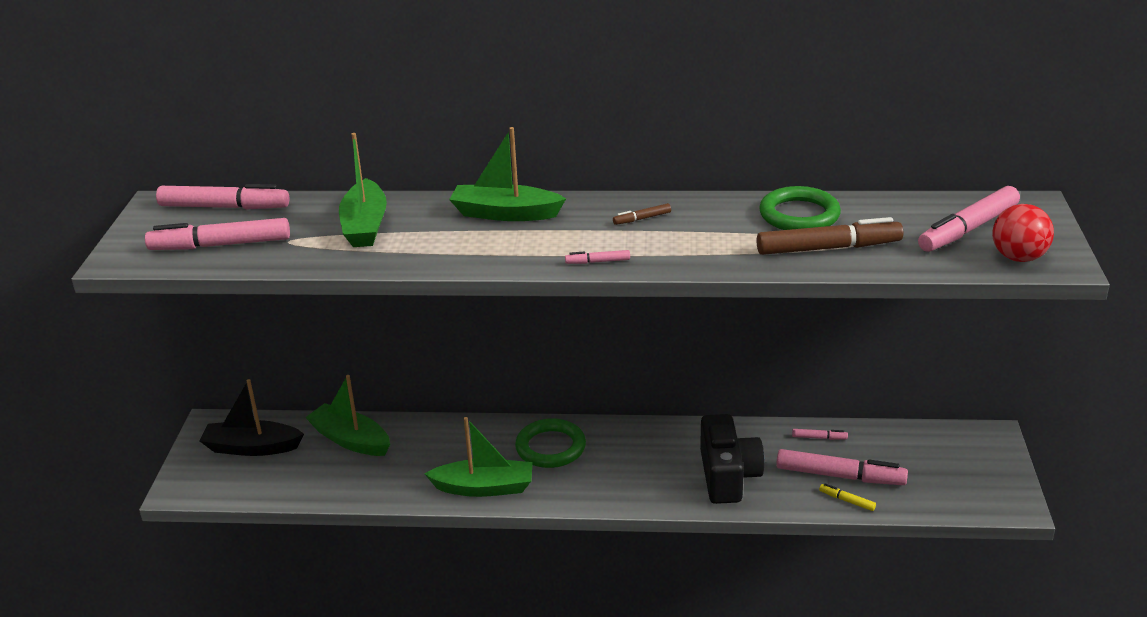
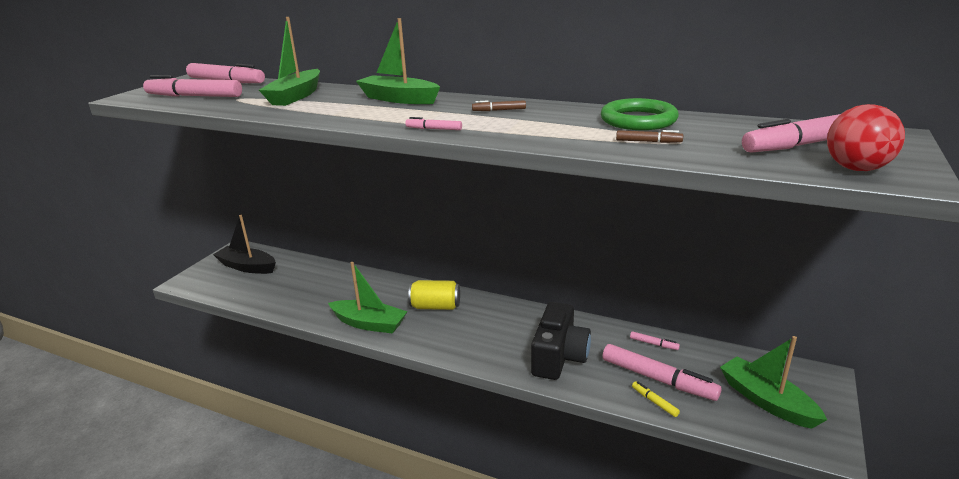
camera: 20 degrees right, 5 degrees down
green boat [305,375,390,456] -> green boat moved to [720,336,827,429]
green ring [515,418,586,468] -> yellow can [408,280,460,310]
brown marker [757,217,903,255] -> brown marker [616,130,683,143], size x0.44

